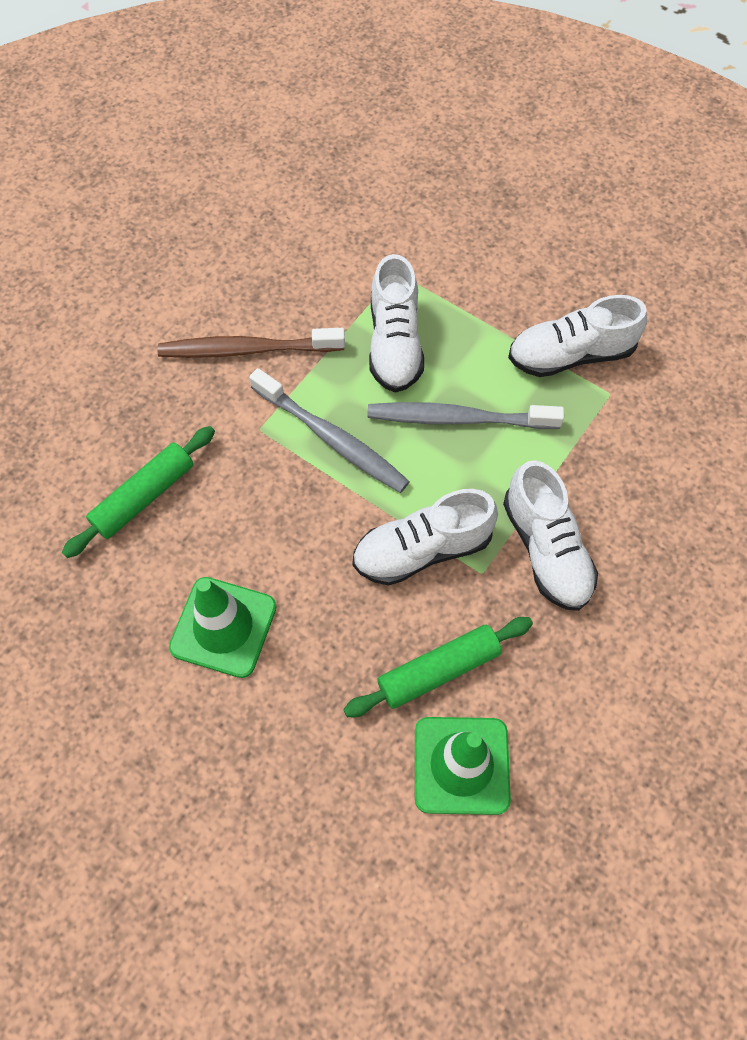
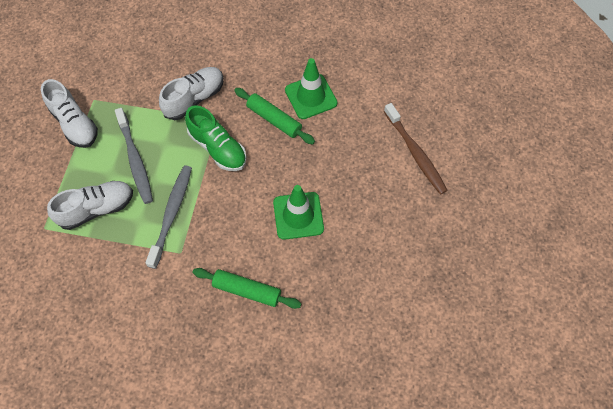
camera: 115 degrees left, 0 degrees up
brown toothbrush [157,328,345,358] -> brown toothbrush moved to [384,103,448,195]
white shoe [352,489,498,585] -> green shoe [185,105,246,171]

